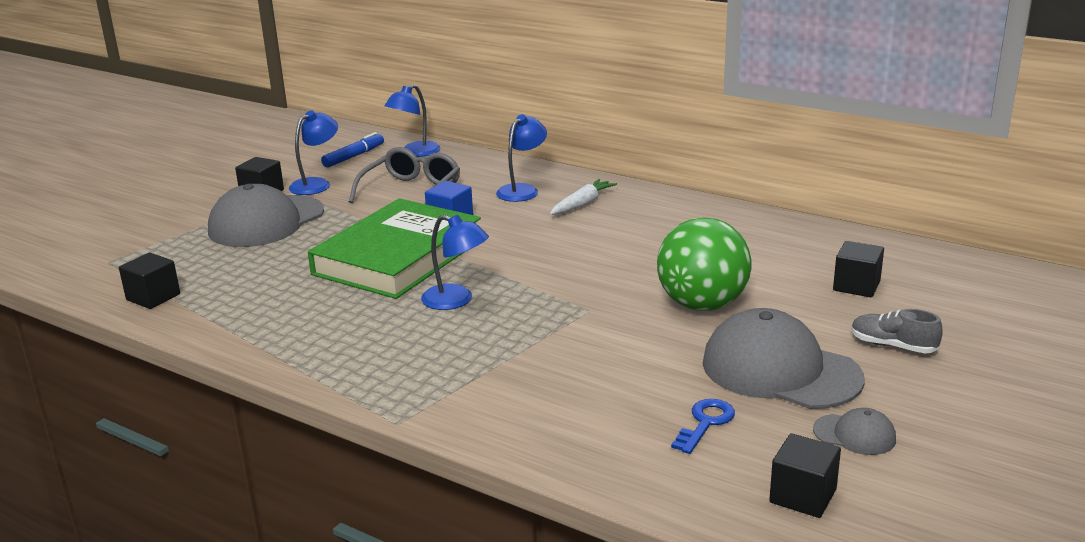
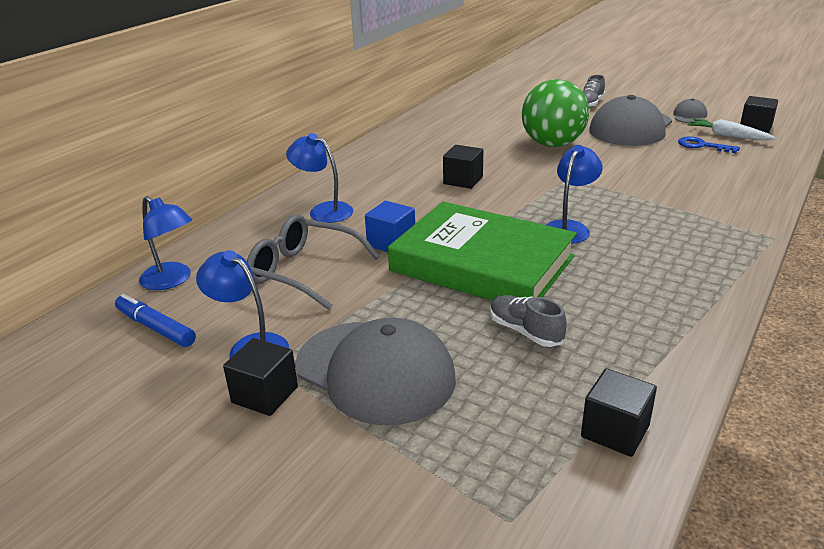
camera: 90 degrees left, 5 degrees up
white carrot [550,179,617,215] -> white carrot moved to [688,119,776,140]
black cube [833,241,884,297] -> black cube moved to [443,145,483,189]
none -> grey shoe [490,295,567,347]

